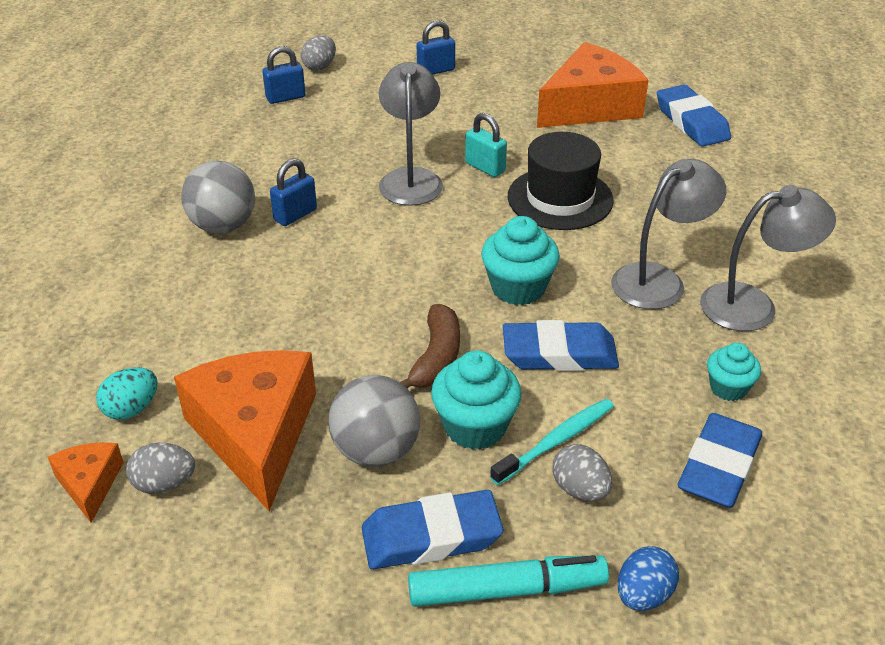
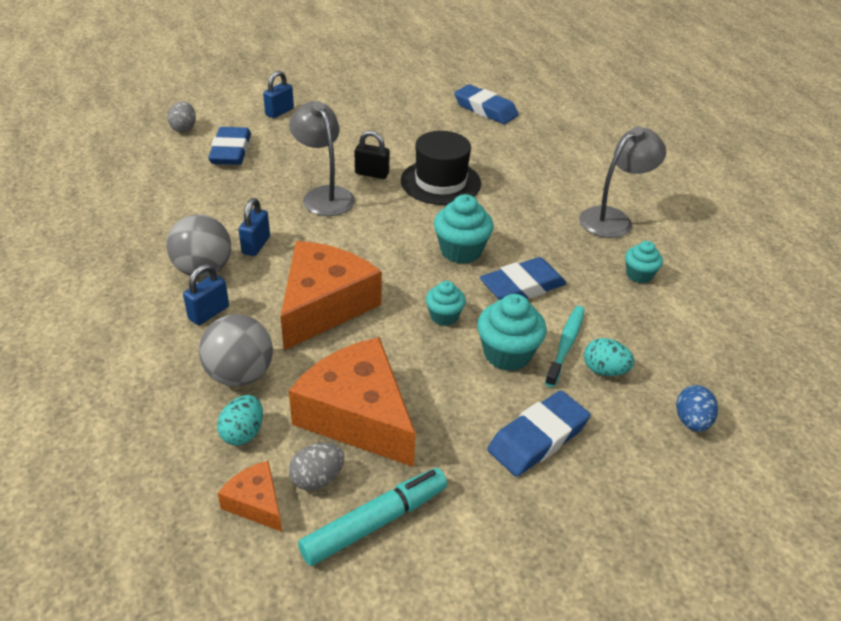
camera: 30 degrees left, 0 degrees up
blue padlock [262,46,305,104] -> blue padlock moved to [183,264,229,325]
grey ball [328,375,420,467] -> grey ball moved to [199,314,273,387]
brown banana [400,304,460,388] -> turquoise cupcake [426,281,466,326]
turquoise marker [408,555,609,607] -> turquoise marker moved to [298,468,447,566]
turquoise padlock [465,113,507,177] -> black padlock [355,131,390,179]
orange cheese [537,42,649,128] -> orange cheese moved to [280,241,382,350]
grey egg [552,444,612,501] -> turquoise egg [584,338,634,376]
grey lamp [611,159,726,309] -> none
blue eraser [678,413,762,508] -> blue eraser moved to [208,127,251,165]

